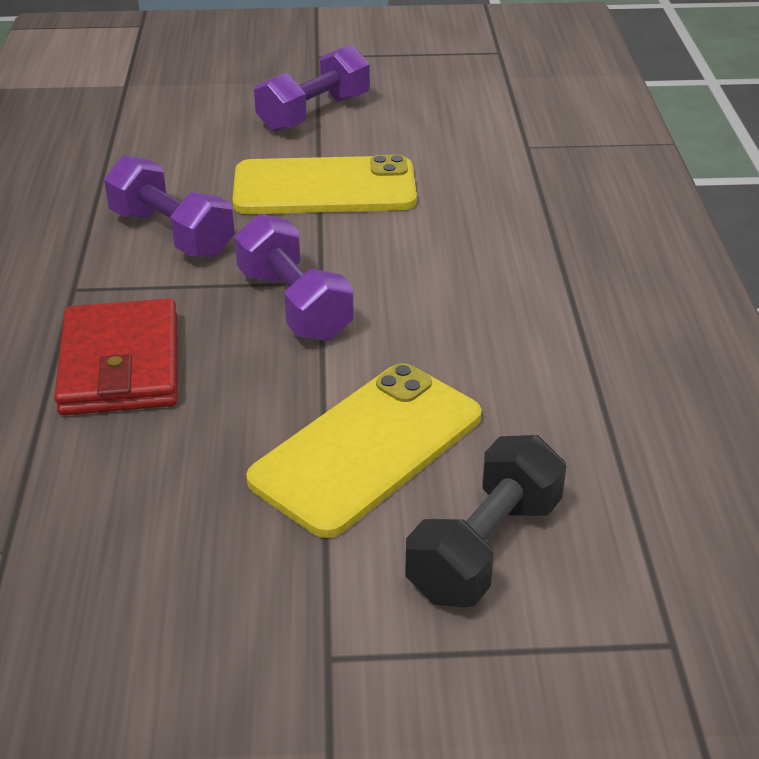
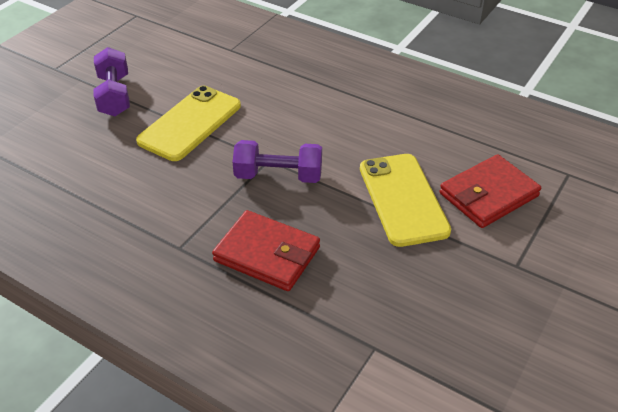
camera: 55 degrees left, 5 degrees up
purple dumbbell [104,155,235,258] -> none
black dumbbell [405,435,567,607] -> red wallet [439,154,541,228]

